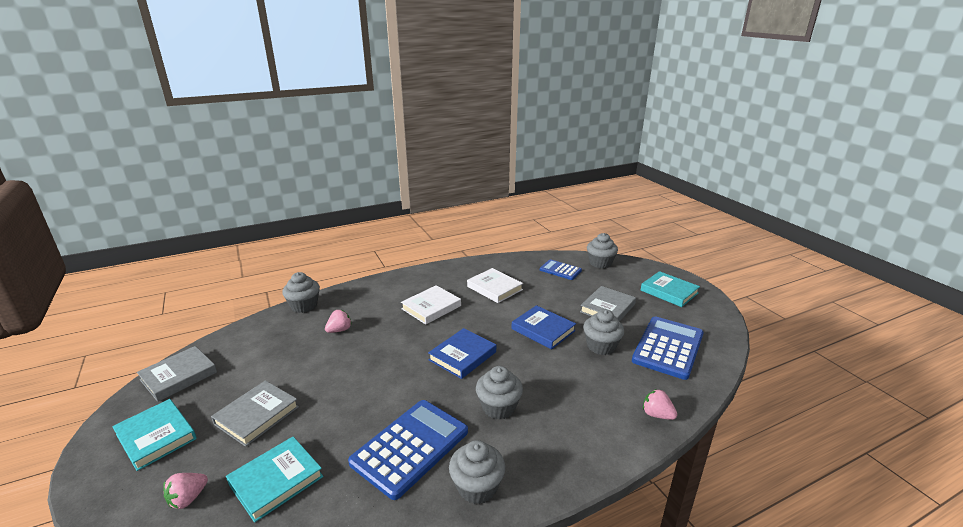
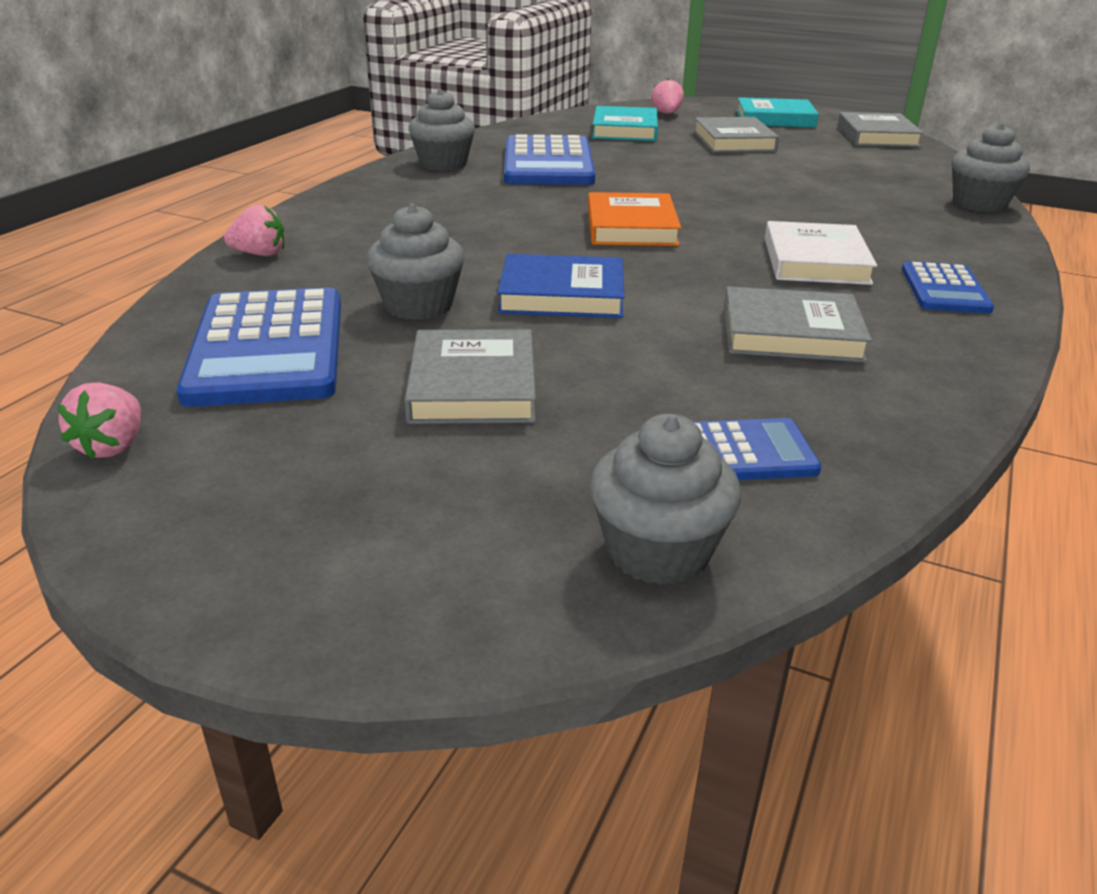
camera: 140 degrees right, 5 degrees up
pink strawberry [325,310,352,333] -> pink strawberry moved to [57,383,141,459]
blue book [428,328,496,379] -> orange book [588,192,681,246]
white book [467,268,523,303] -> grey book [724,287,872,362]
grey cupcake [476,366,523,419] -> none
turquoise book [641,271,700,307] -> none
none -> blue calculator [902,261,994,313]

